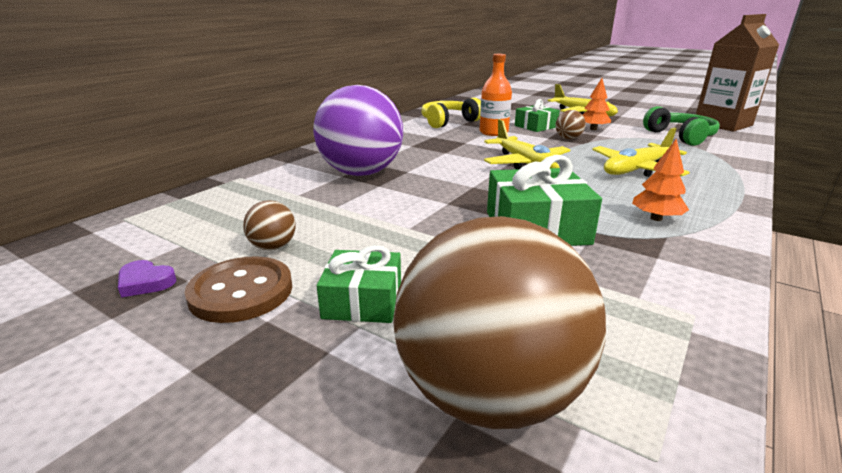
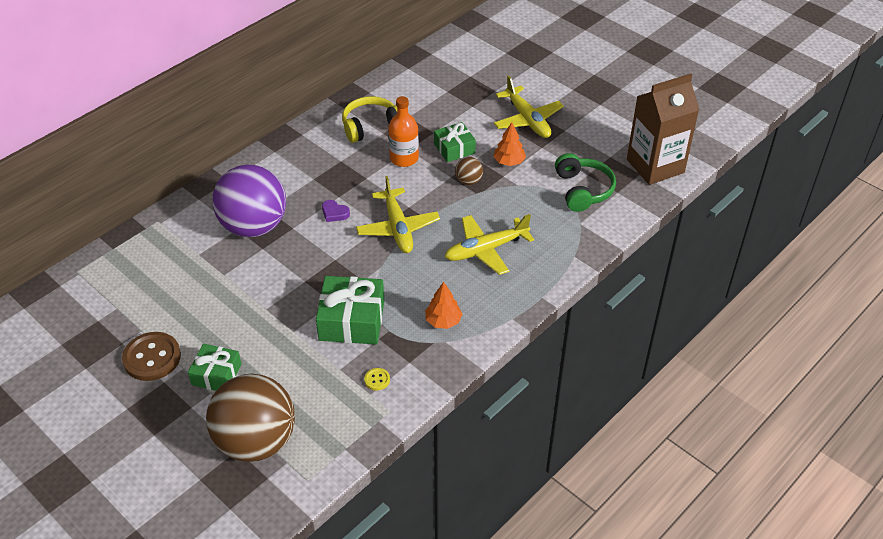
camera: 10 degrees right, 20 degrees up
purple heart [118,260,176,298] -> purple heart moved to [322,200,350,222]
brown ball [243,200,295,250] -> none
none -> yellow button [364,368,390,390]

